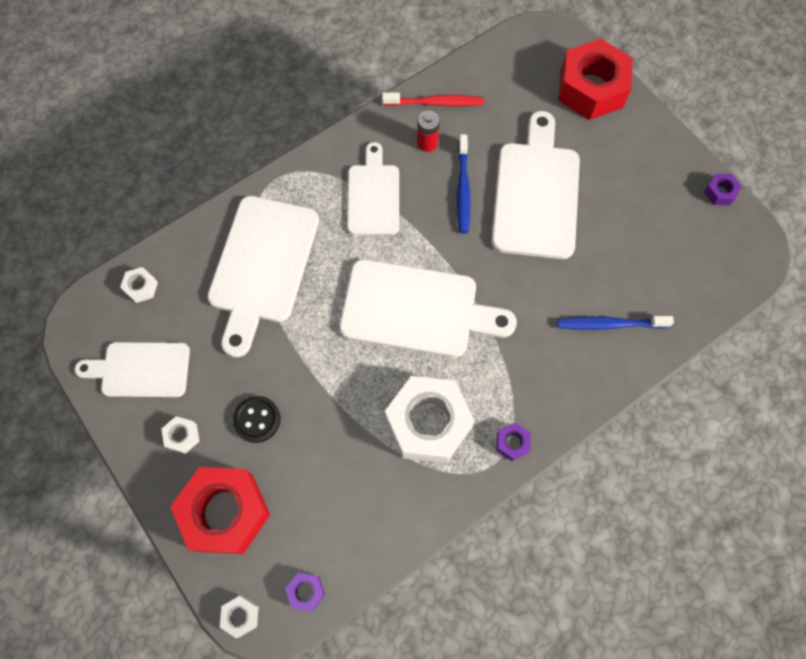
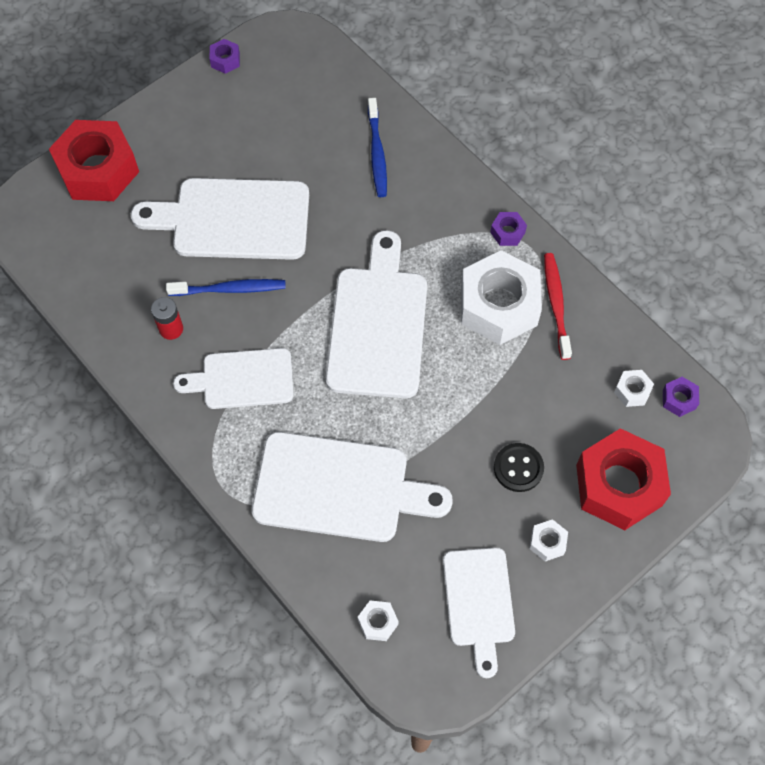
camera: 95 degrees left, 5 degrees down
white nut [220,596,259,638] -> white nut moved to [614,370,654,407]
red toothbrush [382,93,484,106] -> red toothbrush moved to [544,253,572,360]

